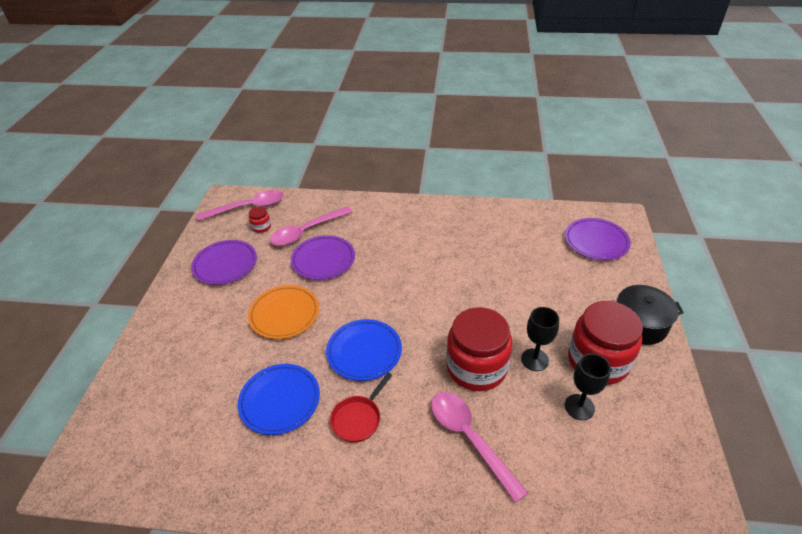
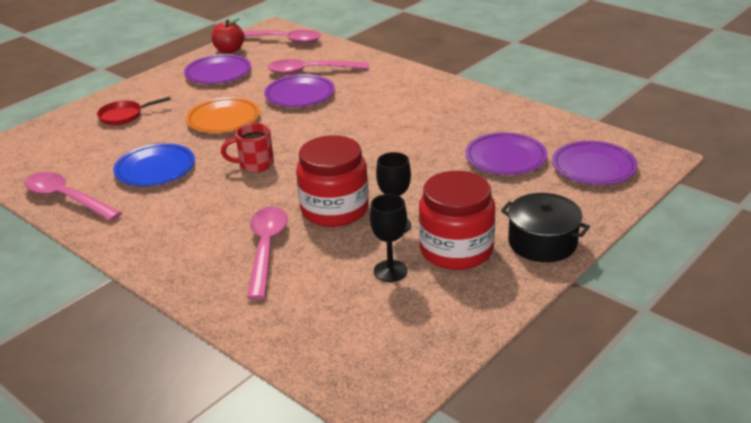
camera: 35 degrees right, 10 degrees down
red jar [249,207,271,233] -> none
blue plate [326,319,402,381] -> red mug [221,123,274,173]
red pan [330,373,392,443] -> red pan moved to [97,97,171,125]
none -> pink spoon [24,172,122,221]
none -> red apple [212,18,245,53]
none -> purple plate [465,132,547,175]

